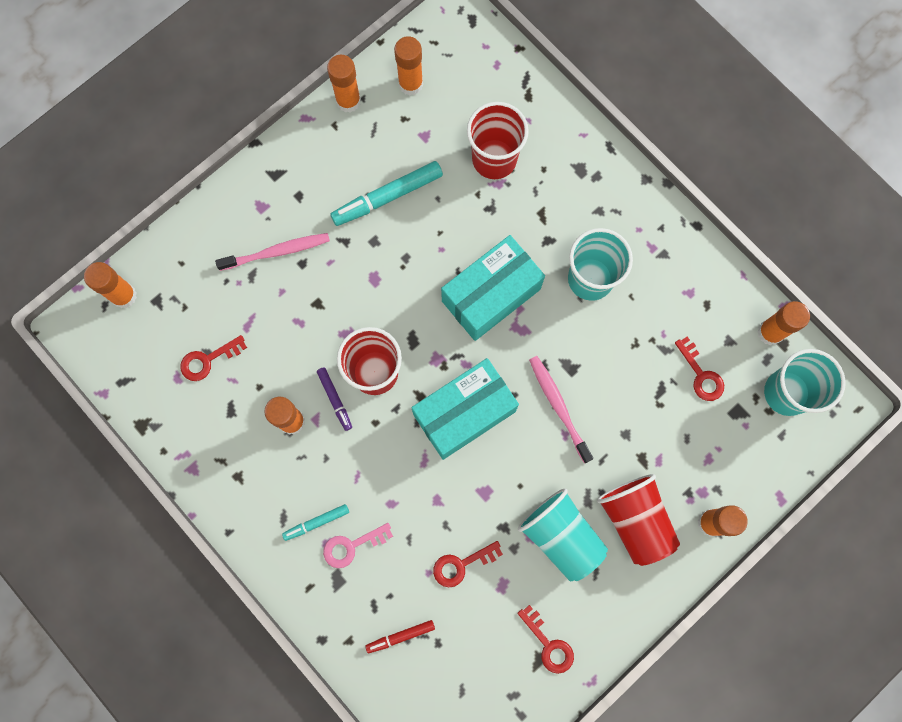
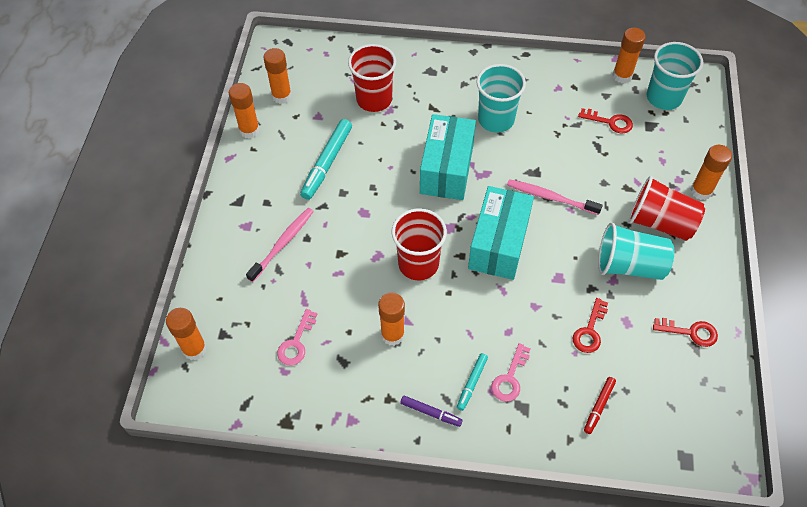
camera: 40 degrees left, 20 degrees down
red key [180,335,247,381] -> pink key [277,309,317,365]
purple marker [317,367,352,431] -> purple marker moved to [400,395,463,427]

